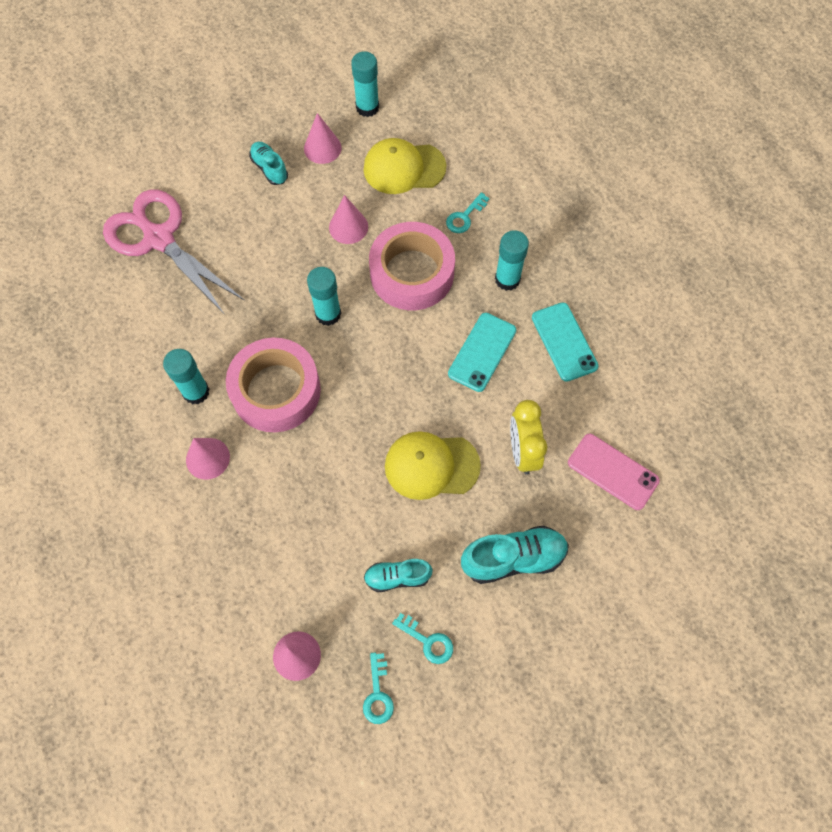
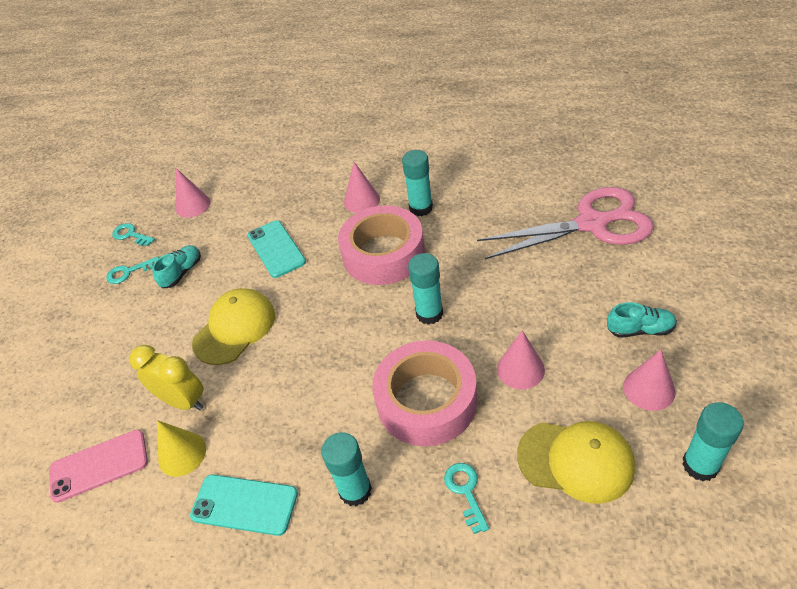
camera: 130 degrees right, 20 degrees down
yellow cap [363,138,446,194] -> yellow cap turned 75 degrees clockwise [517,421,635,504]
turquoise phone [448,313,516,392] -> turquoise phone moved to [248,220,306,278]
turquoise shoe [461,525,569,584] -> none
none -> yellow cone [157,420,206,477]

